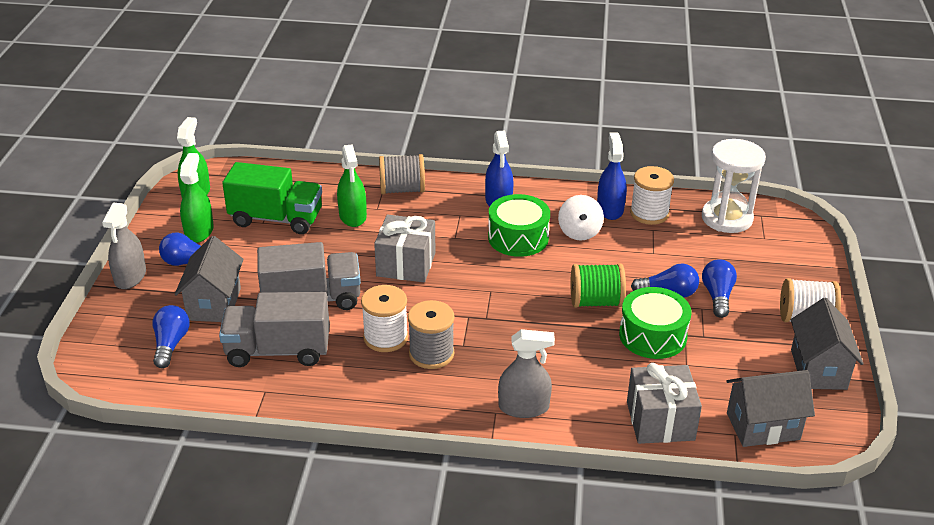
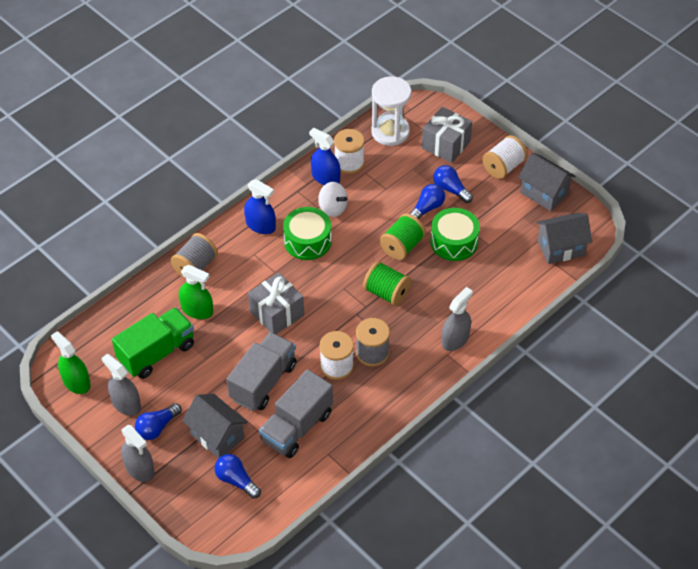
camera: 50 degrees left, 15 degrees up
green spray bottle [180,153,214,243] -> grey spray bottle [101,354,141,416]
grey gift [627,363,702,444] -> grey gift moved to [422,107,472,163]
grey house [727,370,815,447] -> grey house turned 45 degrees clockwise [536,213,592,264]
none -> green spool [363,261,411,306]

